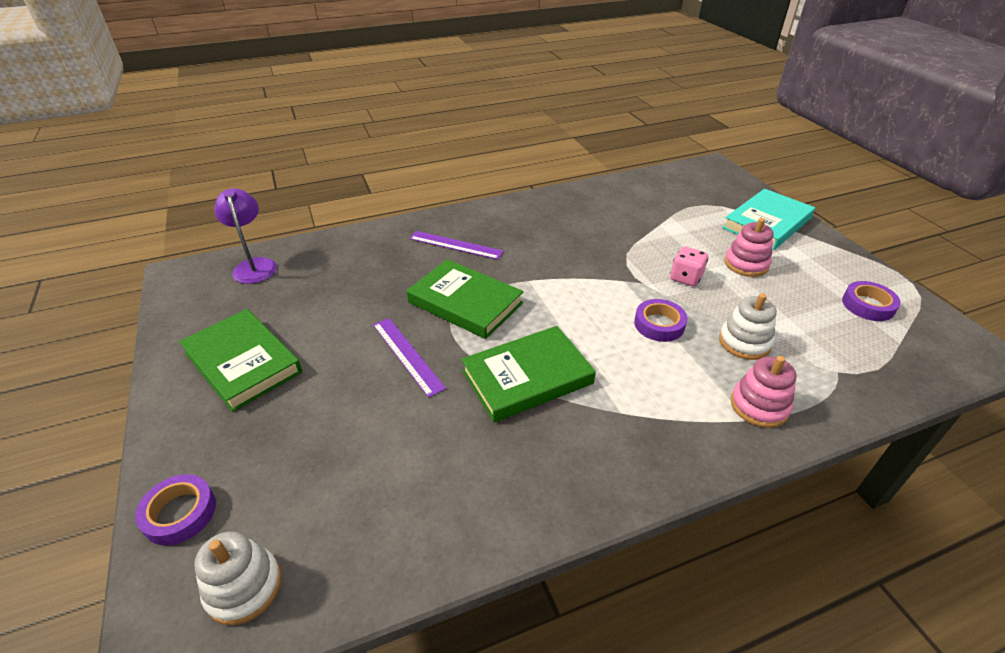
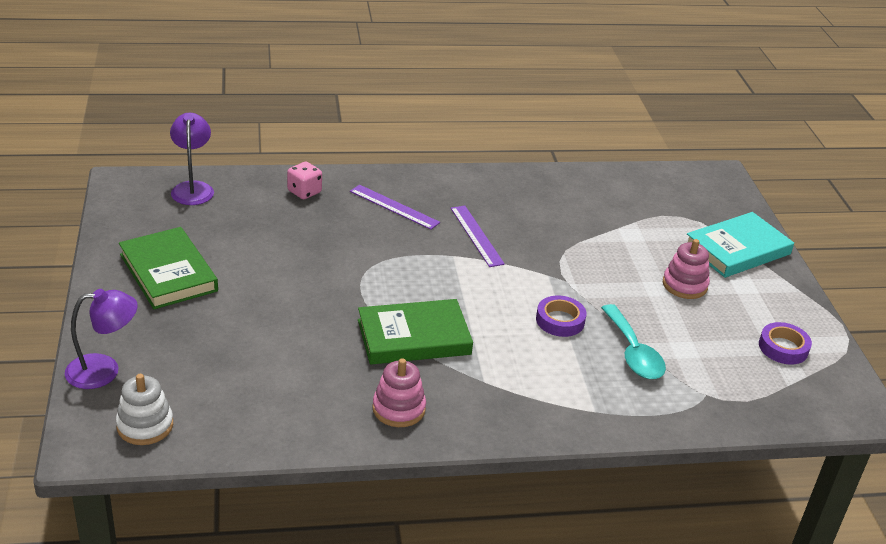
camera: 10 degrees right, 5 degrees down
purple tape [135,474,216,546] -> purple lamp [65,289,138,389]
purple ruler [373,318,446,398] -> purple ruler moved to [451,206,505,267]
green book [407,259,524,339] -> none
pink dice [670,247,708,286] -> pink dice moved to [287,162,322,200]
white stacking toy [719,293,777,360] -> turquoise spoon [601,304,666,379]
pink stacking toy [731,356,796,428] -> pink stacking toy moved to [372,358,426,427]

